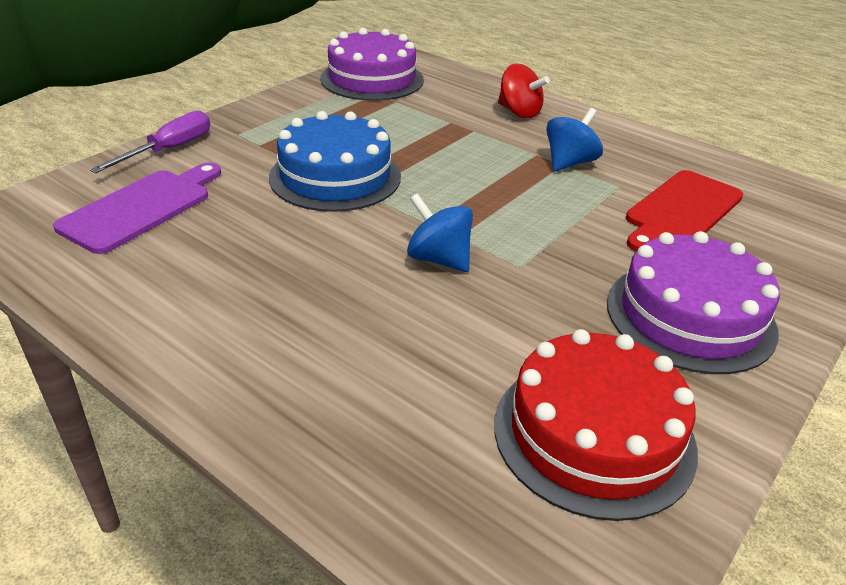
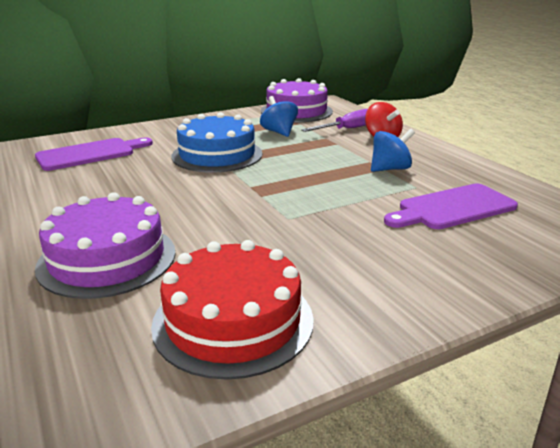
camera: 25 degrees right, 10 degrees down
purple screwdriver [90,111,210,173] -> purple screwdriver moved to [301,109,368,132]
blue spinning top [407,193,473,272] -> blue spinning top moved to [260,96,298,137]
purple cake [607,231,780,374] -> purple cake moved to [35,192,176,299]
red cutting board [626,170,743,251] -> purple cutting board [384,184,518,229]

